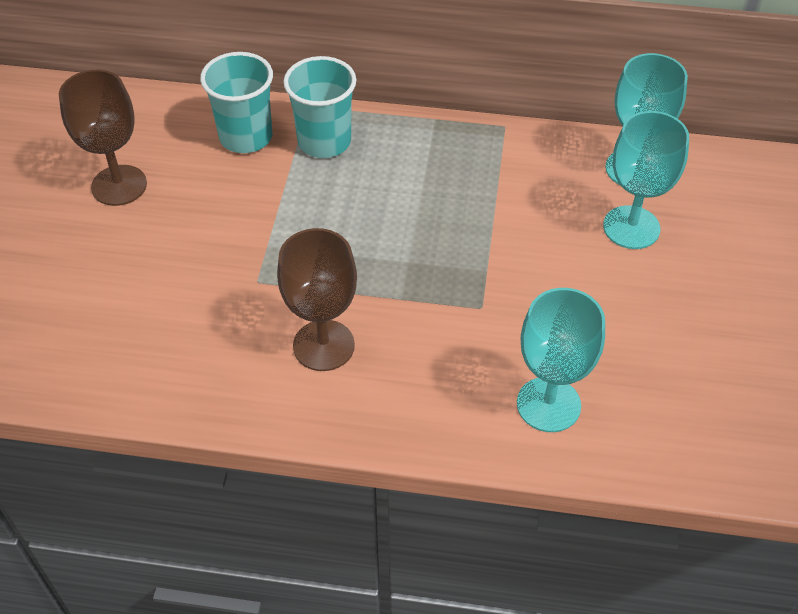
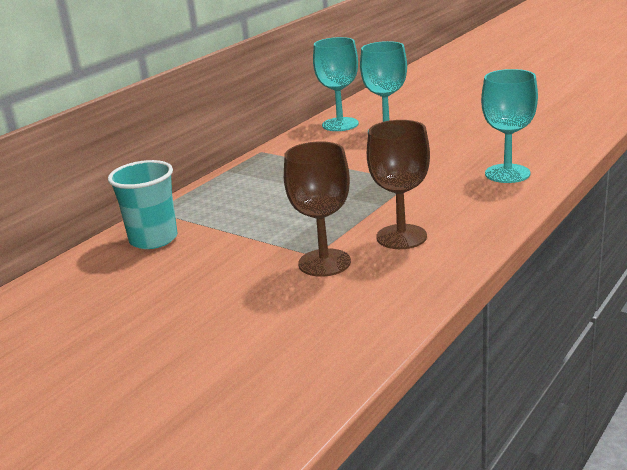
camera: 60 degrees left, 25 degrees down
brown goblet [59,70,147,206] -> brown goblet moved to [284,141,351,277]
turquoise cup [283,56,356,158] -> none

